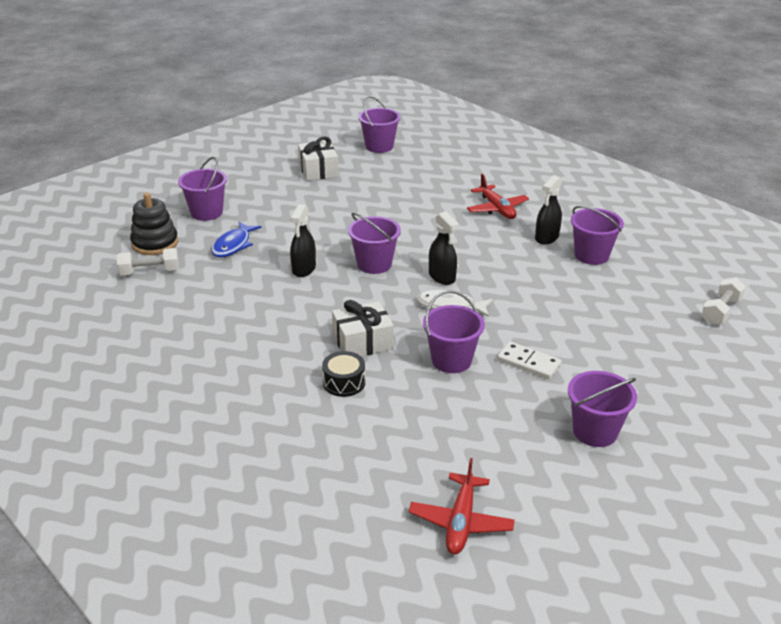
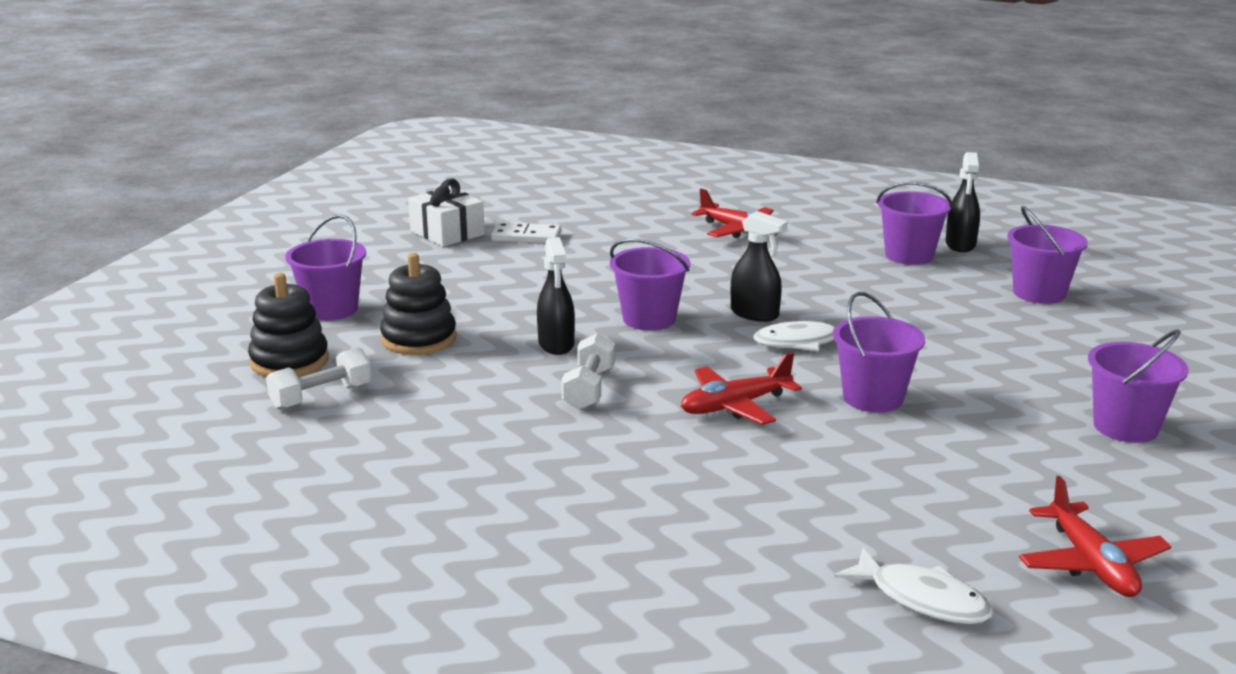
camera: 25 degrees left, 10 degrees down
blue fish [211,222,261,257] -> black stacking toy [380,253,456,355]
black drum [322,351,365,397] -> none
white gift [332,300,394,356] -> red plane [681,352,802,425]
purple bucket [358,96,401,153] -> purple bucket moved to [1007,206,1088,304]
white domino [498,342,562,379] -> white domino moved to [491,222,561,243]
black spray bottle [535,175,562,245] -> black spray bottle moved to [946,152,980,252]
white dumbbell [701,277,746,325] -> white dumbbell moved to [562,333,615,410]
none -> white fish [834,547,993,624]

